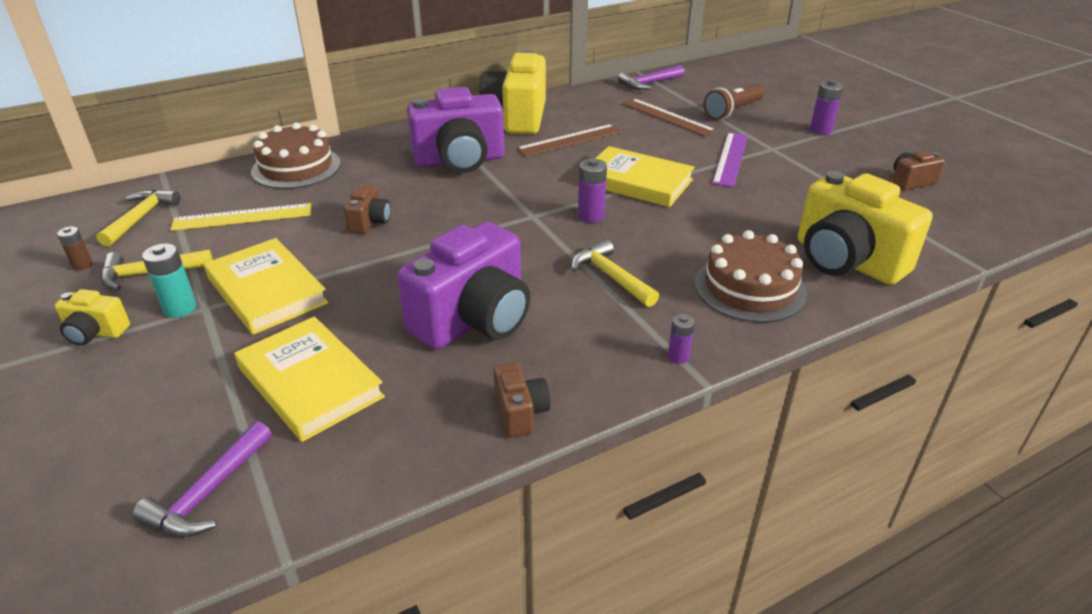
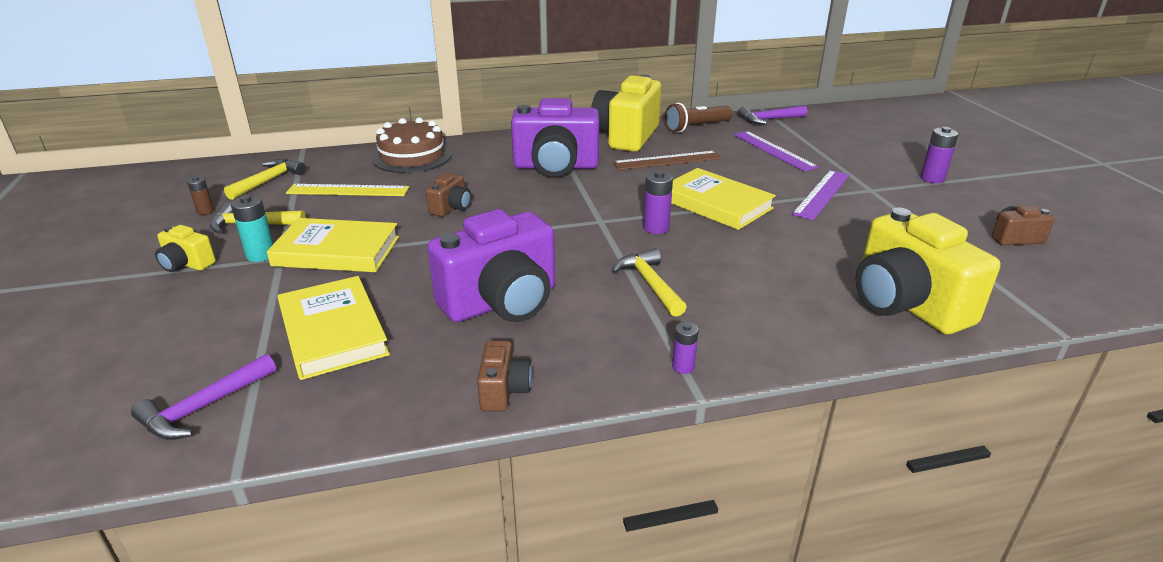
camera: 15 degrees right, 5 degrees down
yellow book [204,238,329,335] -> yellow book turned 60 degrees counterclockwise [267,218,399,272]
brown ruler [622,98,717,137] -> purple ruler [734,131,819,172]
brown cake [695,230,807,323] -> none
brown flashlight [704,84,764,120] -> brown flashlight moved to [665,103,733,132]

